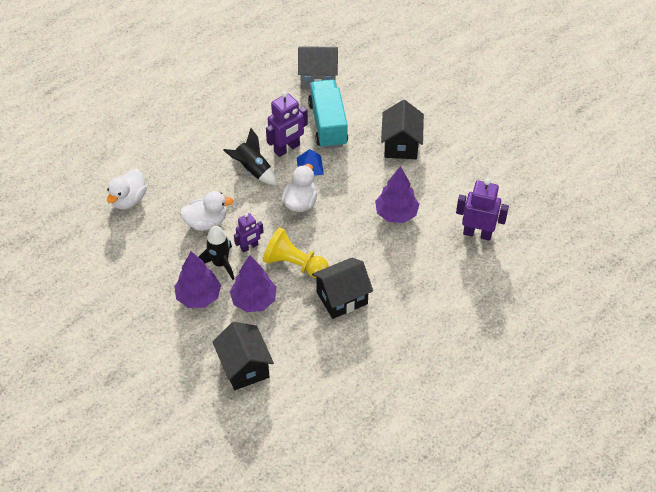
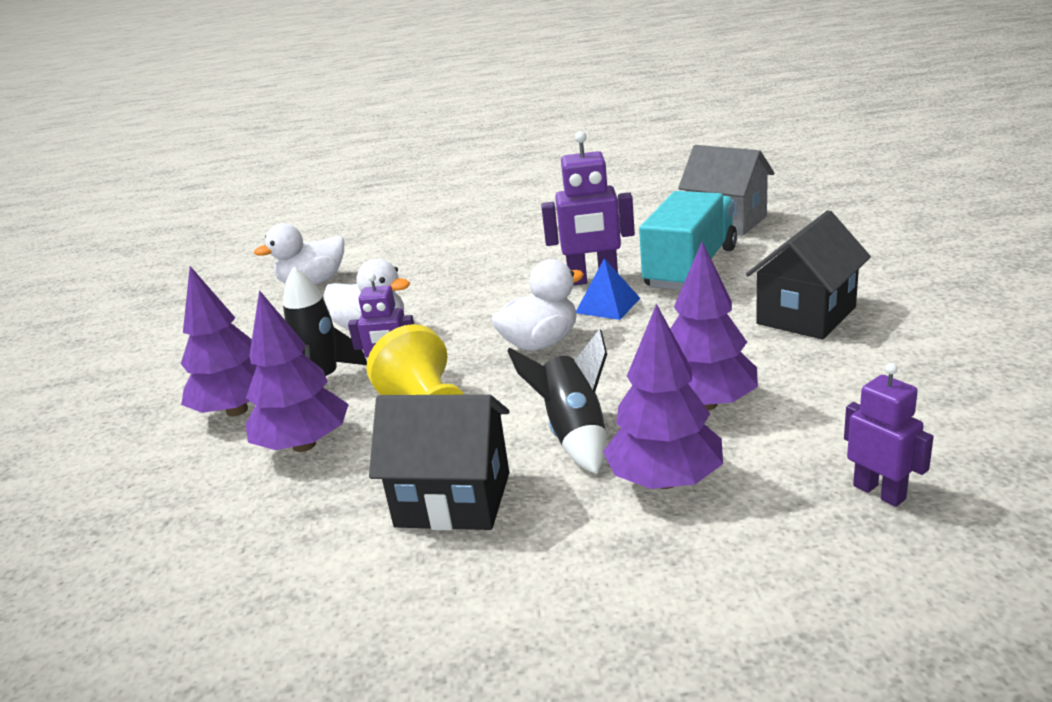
camera: 40 degrees right, 25 degrees down
black house [212,322,274,390] -> none
black rocket [223,128,277,185] -> black rocket moved to [507,329,607,475]
purple robot [456,178,509,241] -> purple robot [844,363,934,507], size x0.63
none -> purple tree [603,304,723,489]

